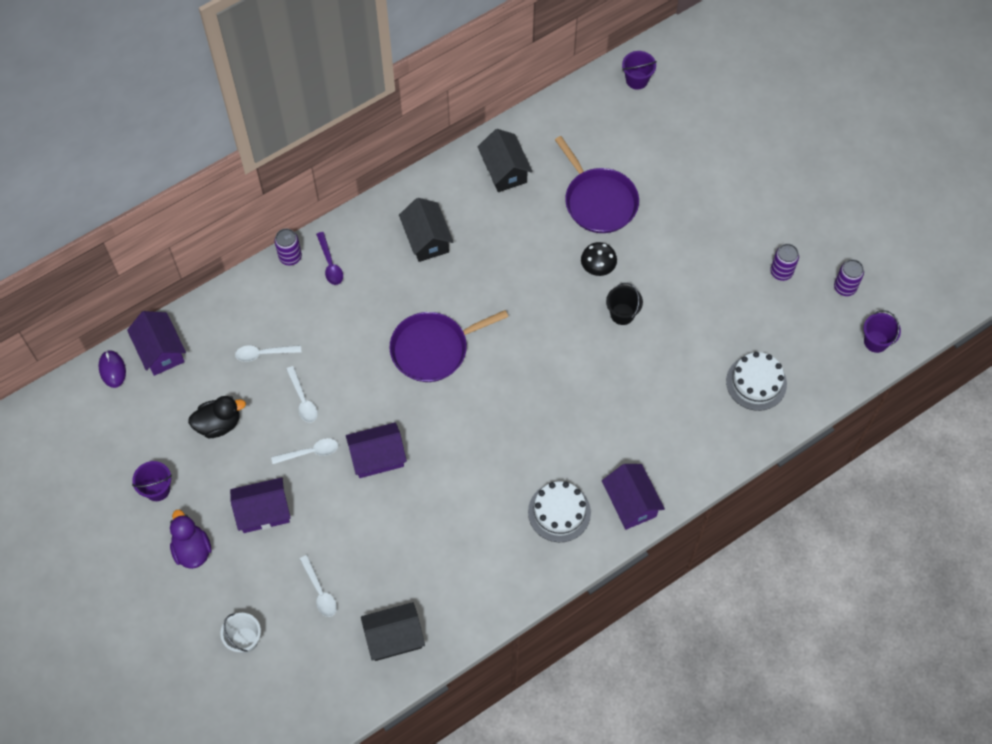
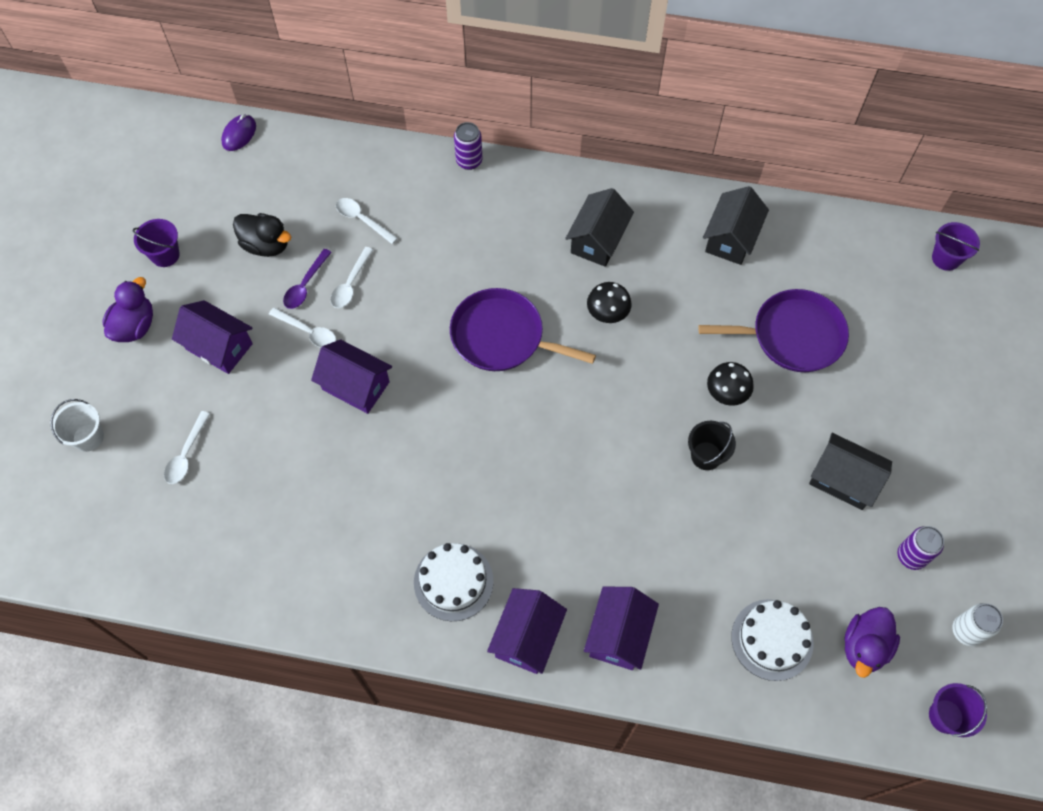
camera: 45 degrees right, 0 degrees up
purple house [127,311,186,376] -> purple house moved to [584,587,659,670]
purple spoon [316,232,343,285] -> purple spoon moved to [283,249,332,309]
black house [361,602,425,661] -> black house moved to [809,433,892,510]
purple pan [555,136,639,233] -> purple pan turned 105 degrees counterclockwise [698,289,849,372]
purple can [834,259,864,296] -> white can [952,603,1003,646]
none -> black mushroom [587,282,632,323]
none -> purple duck [844,607,900,678]

